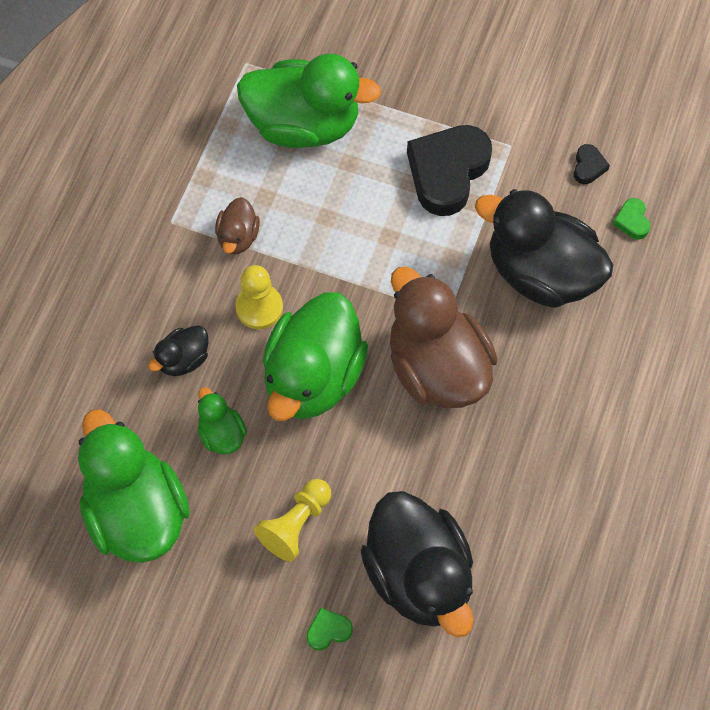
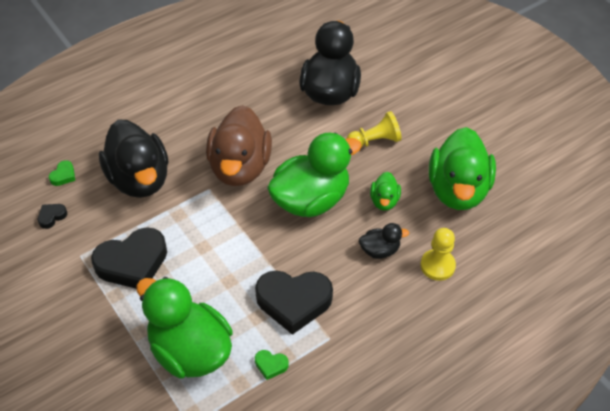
camera: 145 degrees left, 15 degrees down
brown duck [215,197,260,254] -> black heart [255,271,333,335]
yellow pawn [236,265,283,329] -> yellow pawn moved to [421,228,456,281]
green heart [307,608,353,651] -> green heart moved to [255,350,289,380]

